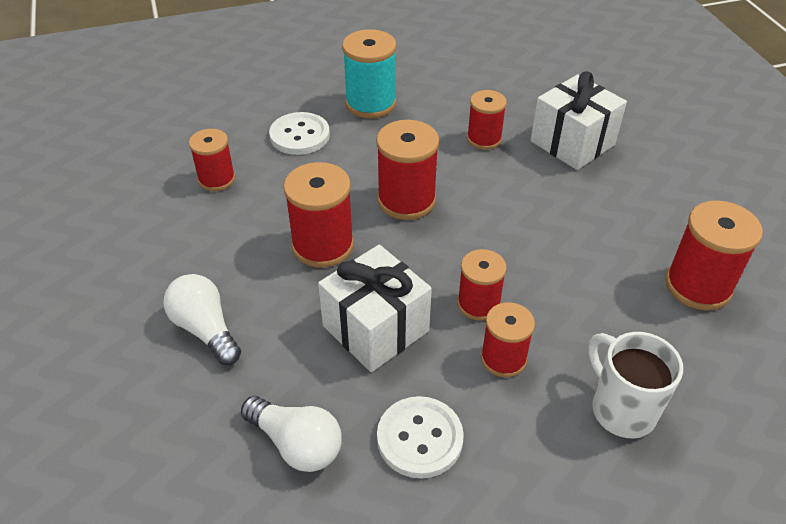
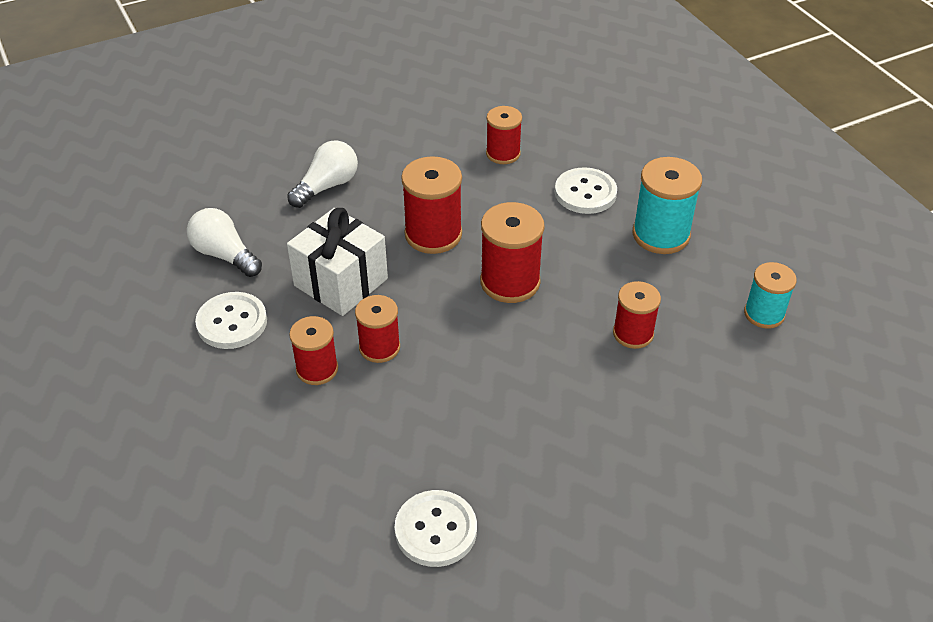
camera: 80 degrees right, 0 degrees up
white light bulb [241,396,342,472] -> white light bulb turned 105 degrees clockwise [187,208,262,277]
white gift [530,71,627,170] -> none
white mug [588,332,683,438] -> none
red spool [665,200,763,310] -> white button [395,490,477,567]
none -> turquoise spool [744,262,797,329]

